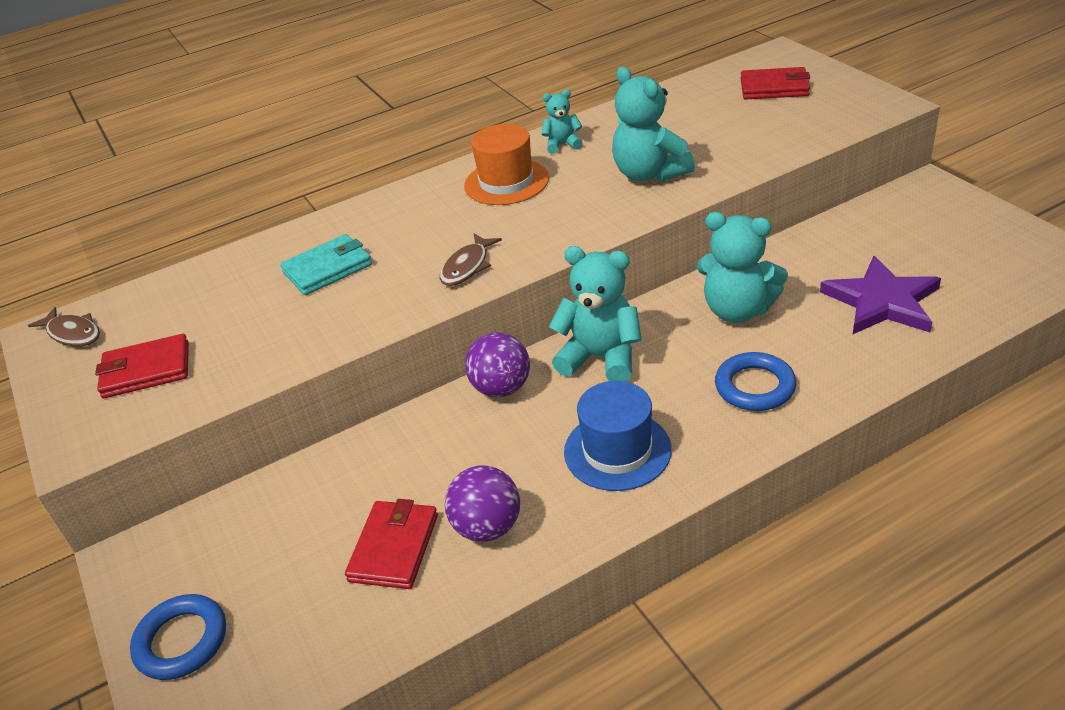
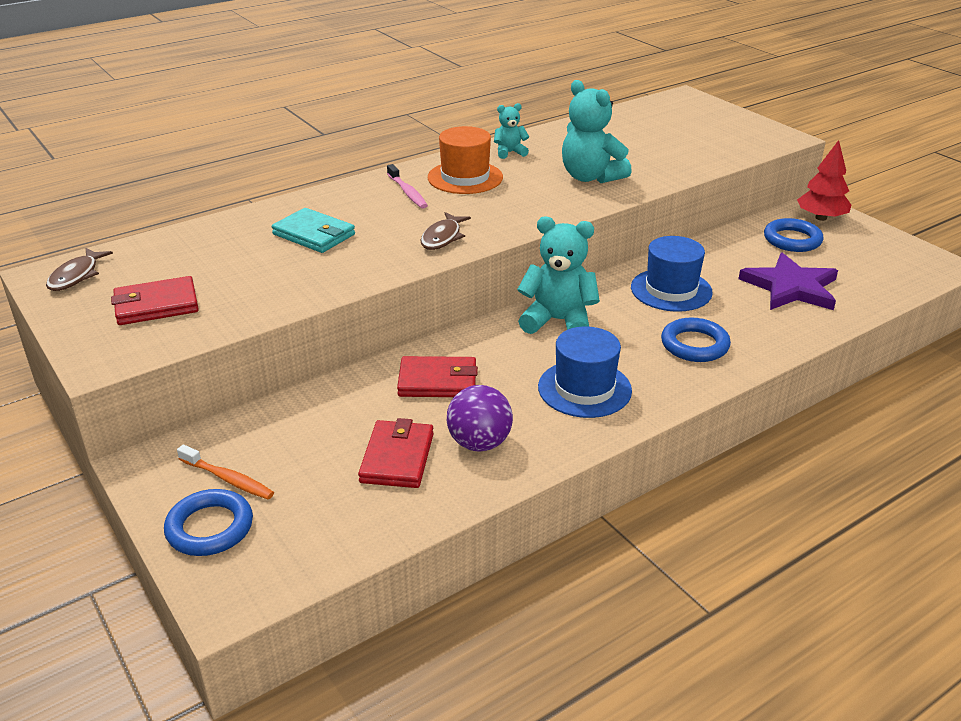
camera: 10 degrees left, 5 degrees down
brown fish [28,307,100,347] -> brown fish turned 75 degrees clockwise [46,248,113,291]
turquoise wallet [280,234,372,295] -> turquoise wallet turned 75 degrees clockwise [272,208,355,253]
purple ball [465,332,530,397] -> none
turquoise teddy bear [697,212,788,323] -> blue hat [631,236,713,312]
red wallet [741,67,810,100] -> red wallet moved to [397,356,478,397]
none -> orange toothbrush [177,444,274,499]
none -> pink toothbrush [387,164,428,208]
none -> blue ring [764,218,824,252]
none -> red tree [797,140,851,221]

